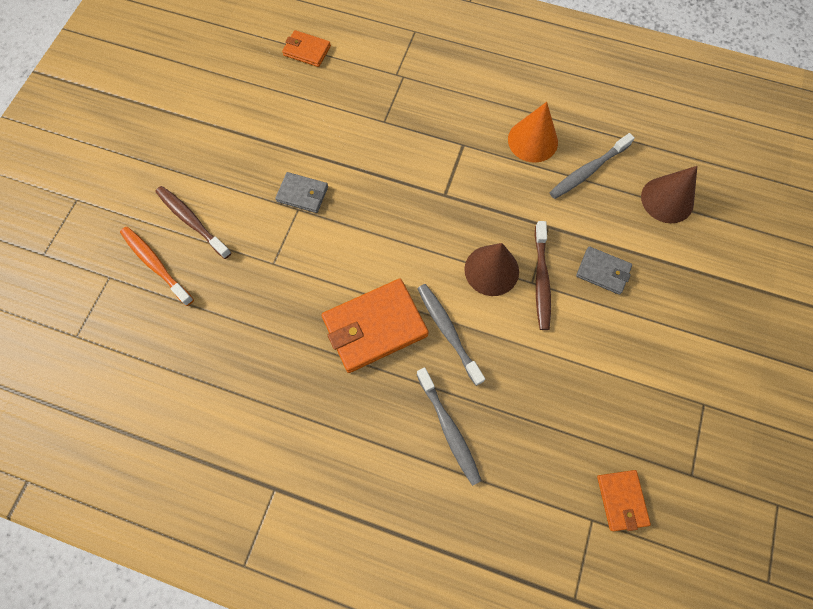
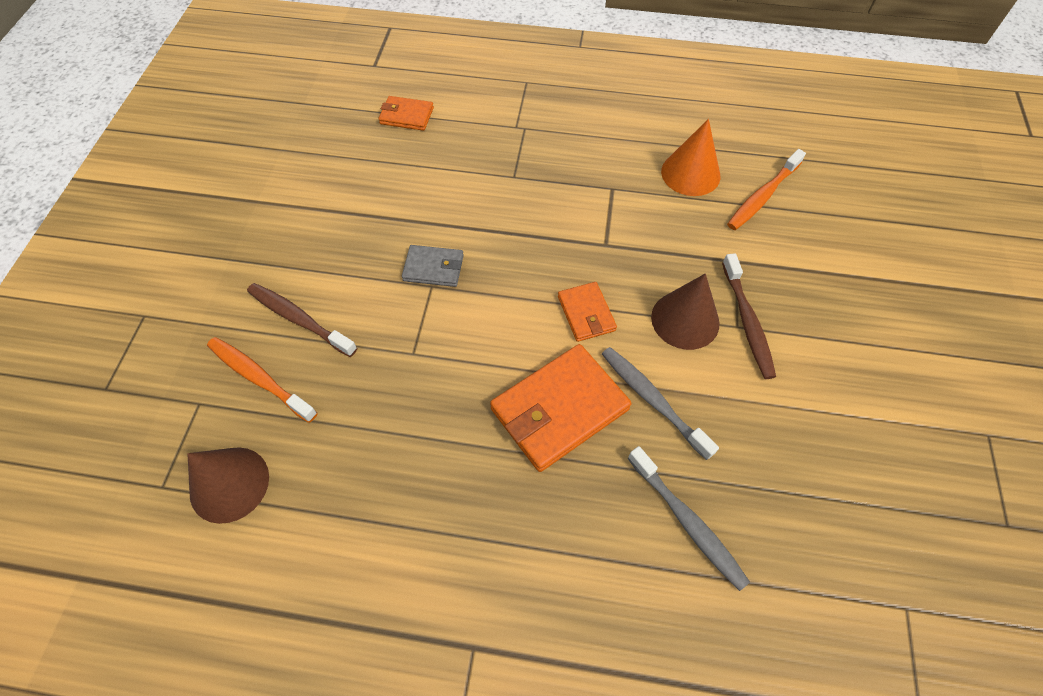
camera: 10 degrees left, 10 degrees down
grey toothbrush [550,133,635,199] -> orange toothbrush [727,149,806,230]
grey wallet [576,246,632,295] -> none
orange wallet [597,470,651,531] -> orange wallet moved to [558,282,617,342]
brown cone [641,166,697,223] -> brown cone moved to [187,447,269,524]

